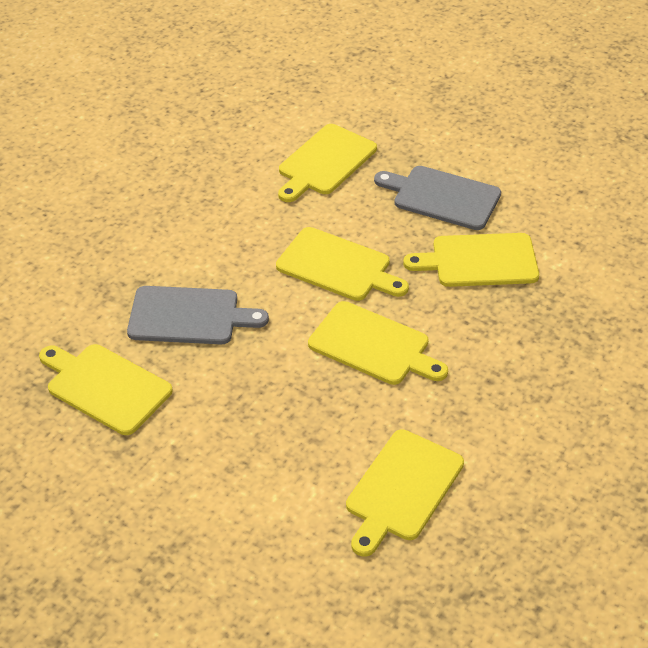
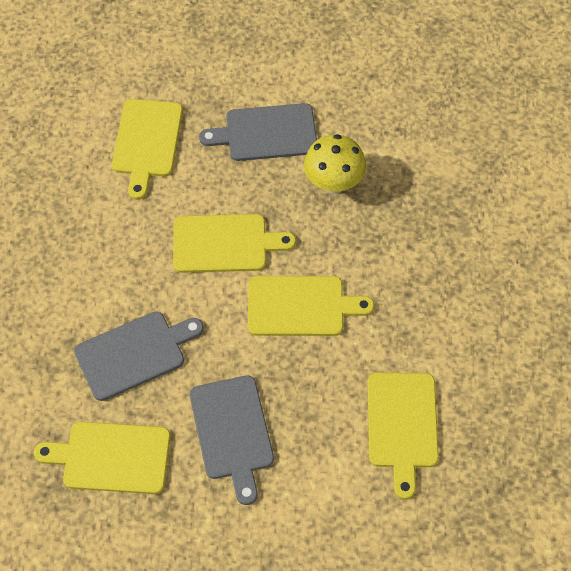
camera: 30 degrees left, 15 degrees up
yellow cutting board [403,233,539,287] -> yellow mushroom [304,134,366,194]
none -> grey cutting board [190,375,274,505]

